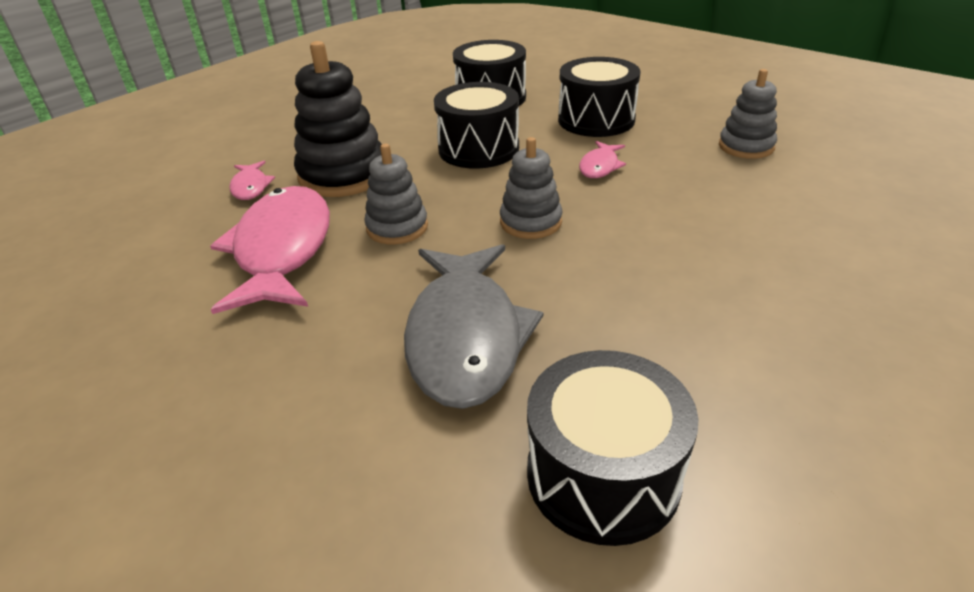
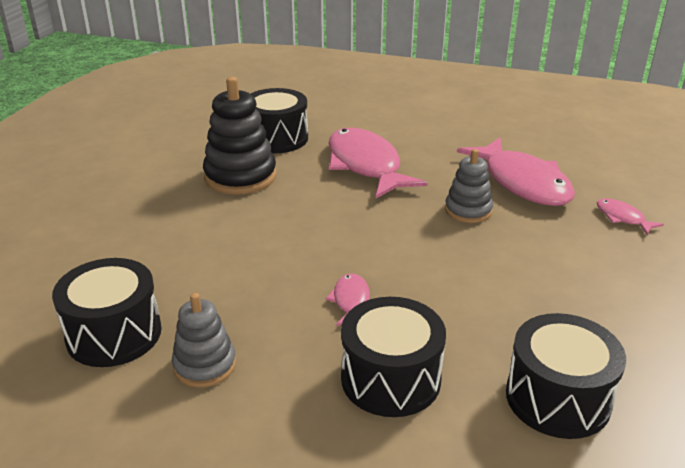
camera: 155 degrees right, 5 degrees down
black stacking toy [294,41,382,197] -> black stacking toy moved to [203,77,276,195]
grey fish [404,244,543,409] -> pink fish [328,128,428,198]
black drum [434,82,519,169] -> black drum moved to [52,258,162,367]
grey stacking toy [500,137,563,239] -> none

